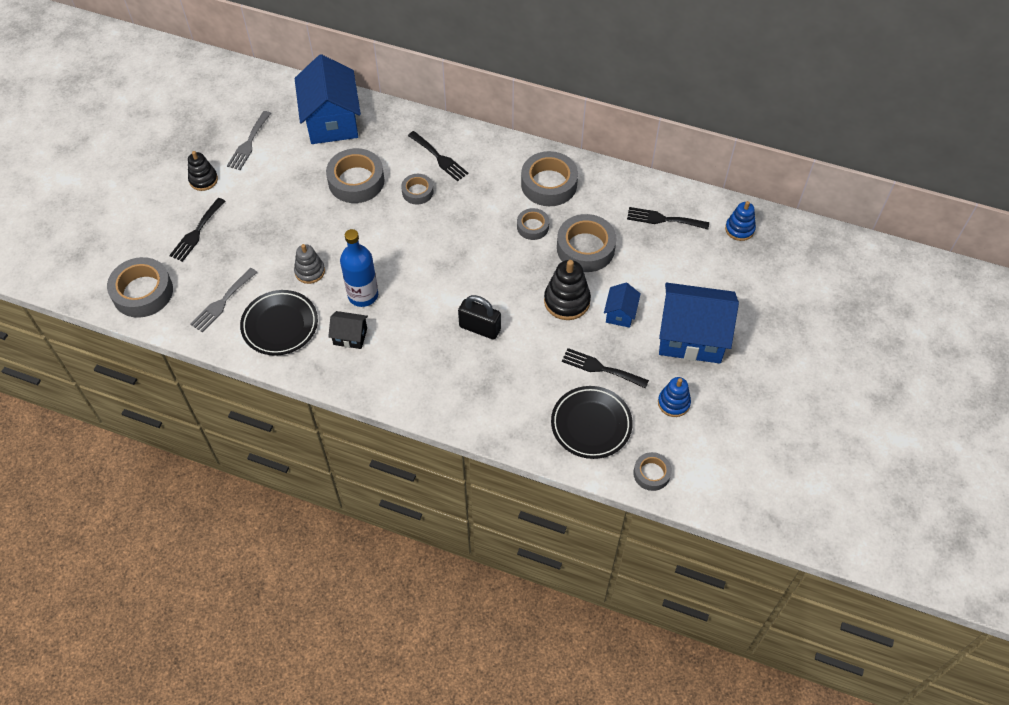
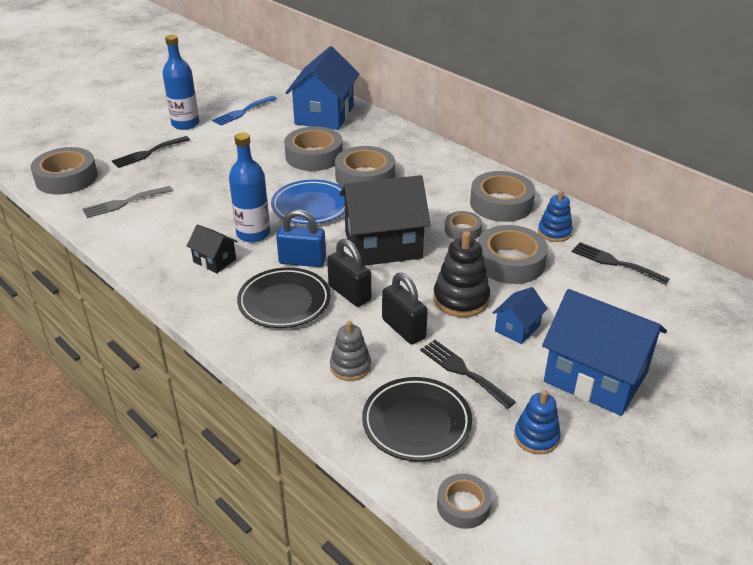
camera: 25 degrees right, 20 degrees down
black stacking toy [188,151,218,191] -> blue bottle [162,35,199,130]
grey fork [227,111,271,170] -> blue fork [212,96,277,126]
black plate [240,290,318,356] -> black plate moved to [237,267,331,328]
grey stacking toy [294,244,325,284] -> grey stacking toy moved to [330,321,371,381]
grey tape [401,174,434,204] -> grey tape [335,146,395,187], size x1.79
black fork [408,131,468,182] -> none
blue stacking toy [725,201,756,241] -> blue stacking toy moved to [538,190,573,242]
none -> blue plate [271,180,345,224]
none -> blue padlock [276,209,326,267]
none -> black house [339,175,431,266]
none -> black padlock [382,273,428,345]

